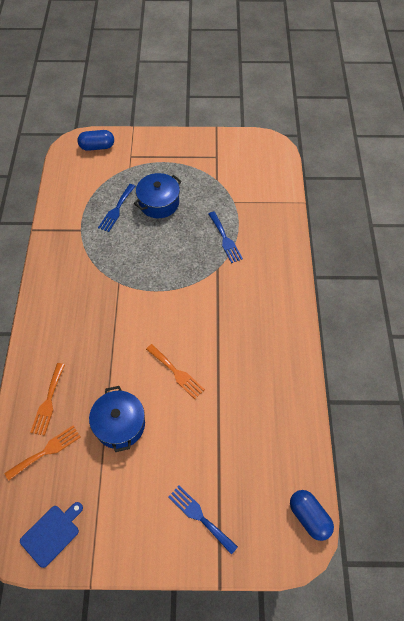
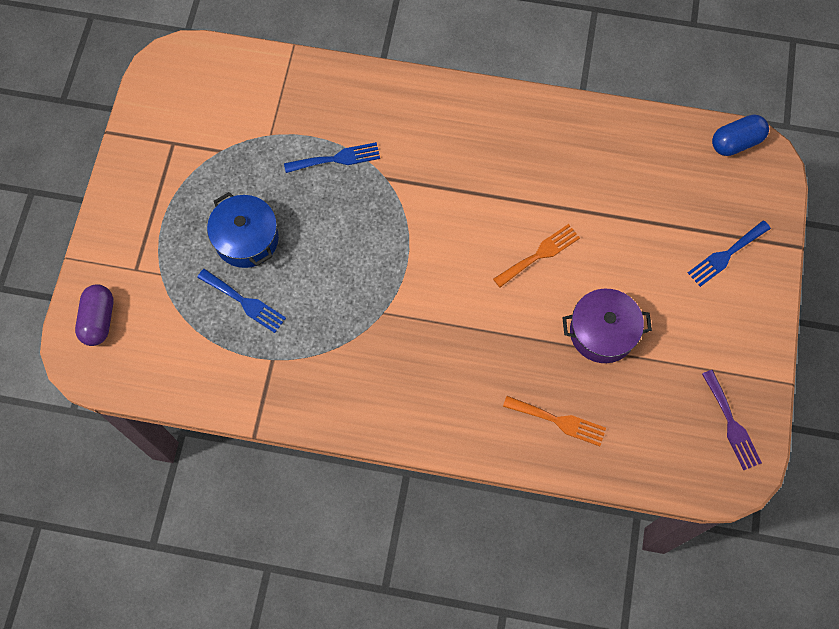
camera: 80 degrees left, 10 degrees up
orange fork [4,426,80,481] -> none
blue cutting board [20,502,83,568] -> purple fork [702,370,762,470]
blue capsule [78,130,114,151] -> purple capsule [75,284,113,346]
blue pot [89,386,145,452] -> purple pot [562,289,652,363]

